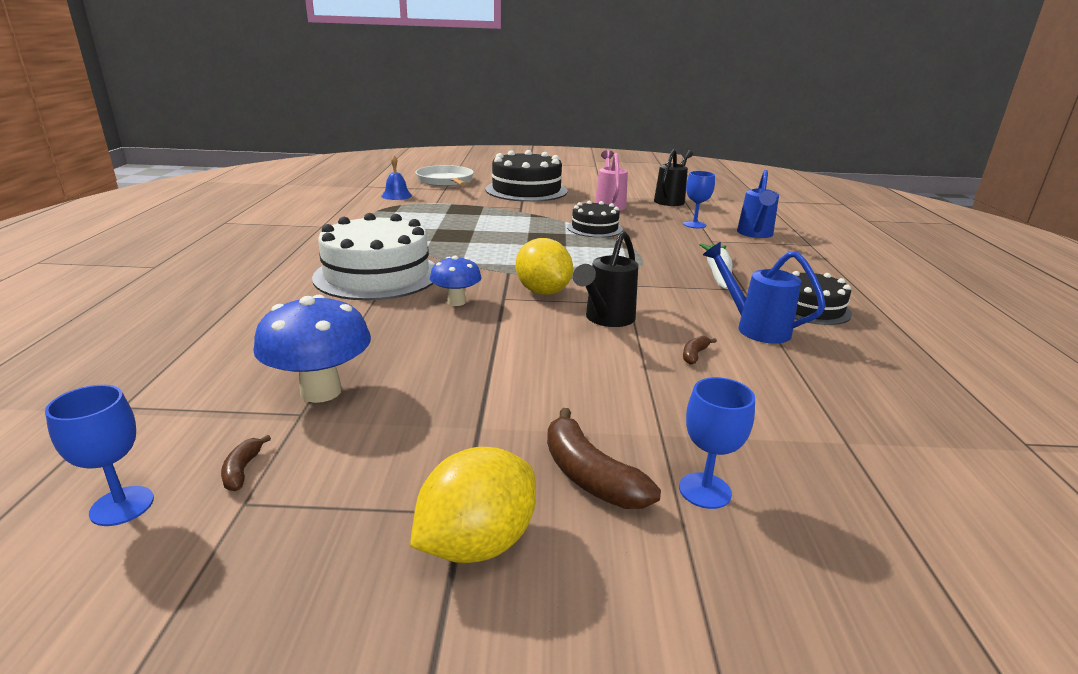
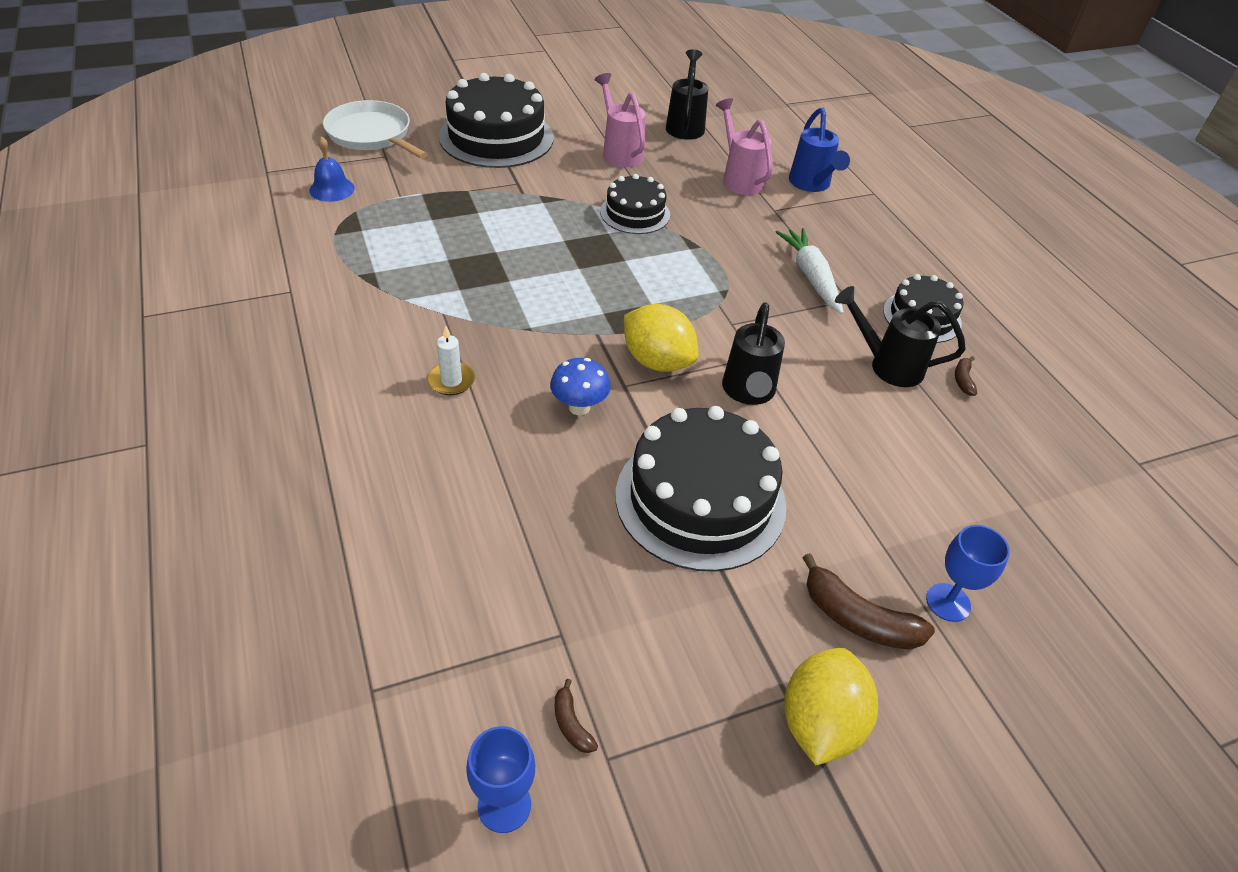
camera: 25 degrees left, 20 degrees up
blue mushroom [253,295,371,403] -> none
white cake [312,213,435,300] -> white candle [427,325,475,395]
blue goblet [683,171,715,228] -> pink watering can [716,98,773,195]
brown banana [683,336,717,365] -> brown banana moved to [955,356,977,396]
blue watering can [703,242,826,344] -> black watering can [835,286,966,387]
none -> black cake [616,406,786,572]

